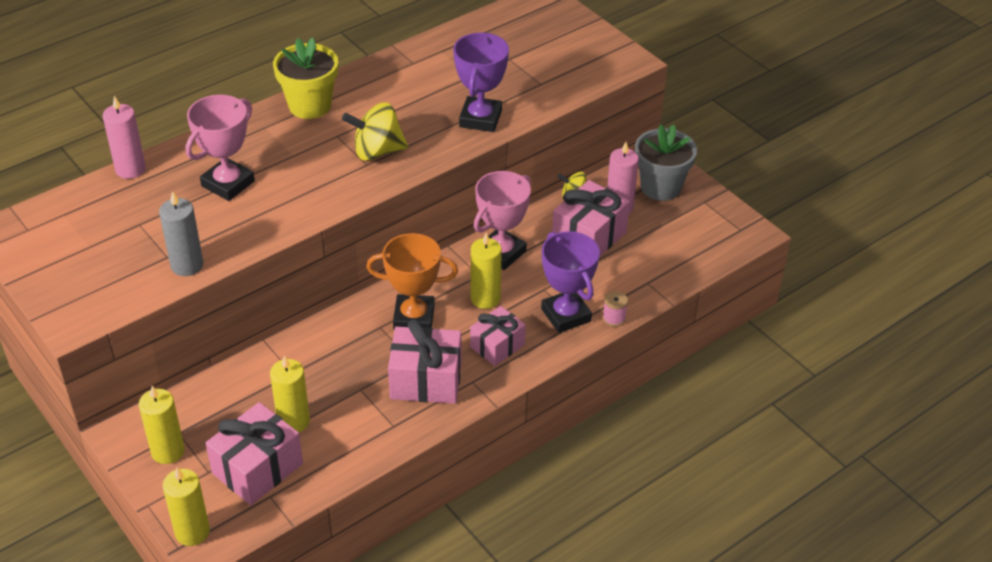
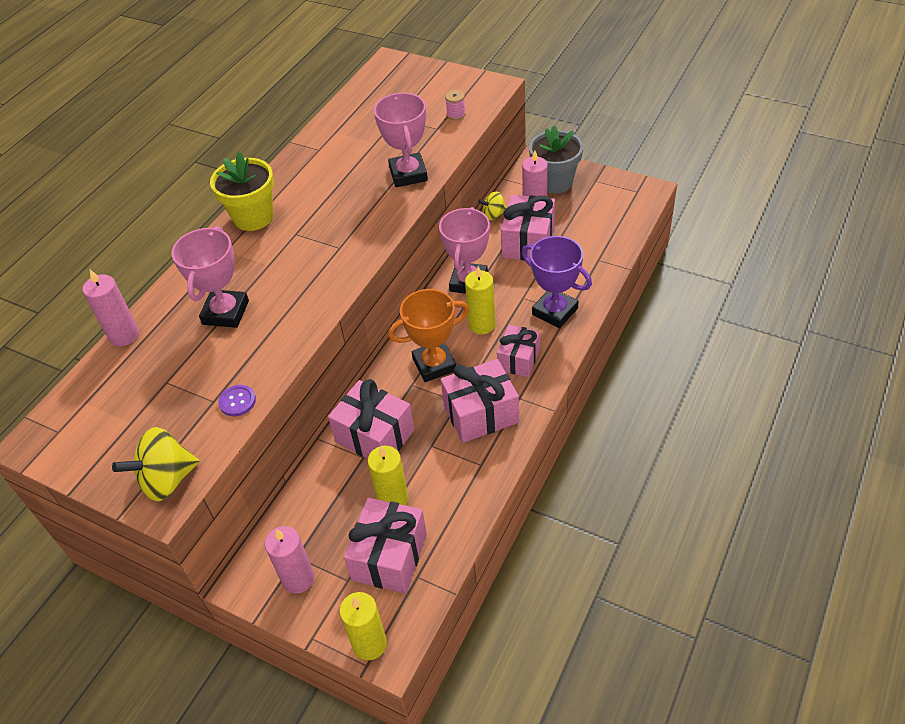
camera: 20 degrees left, 5 degrees up
yellow candle [139,386,185,464] -> pink candle [265,526,314,594]
grey candle [159,191,203,276] -> purple button [218,385,256,416]
yellow spinning top [342,103,408,161] -> yellow spinning top moved to [112,427,199,501]
purple trophy [453,33,509,132] -> pink trophy [374,93,428,187]
pink spool [603,291,628,327] -> pink spool moved to [445,90,466,120]
none -> pink gift [328,379,414,459]

